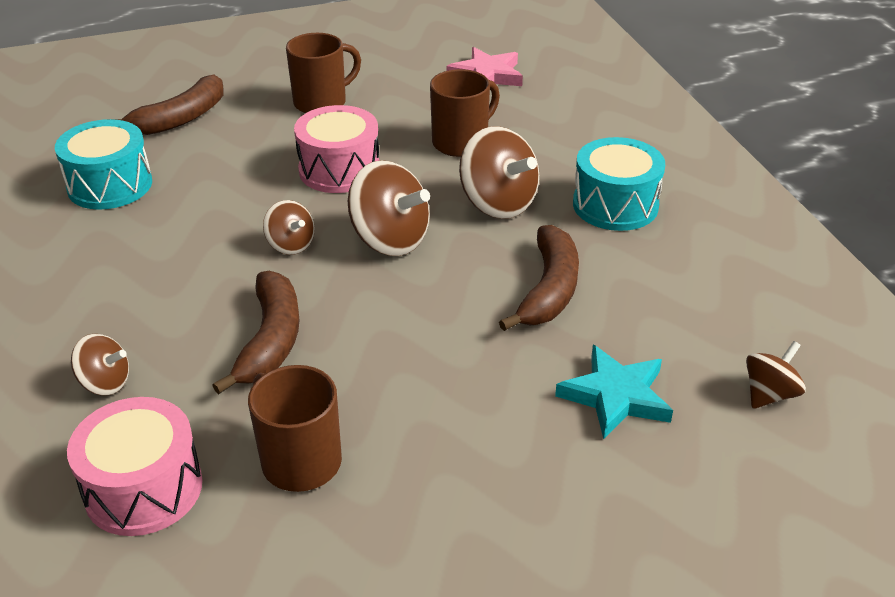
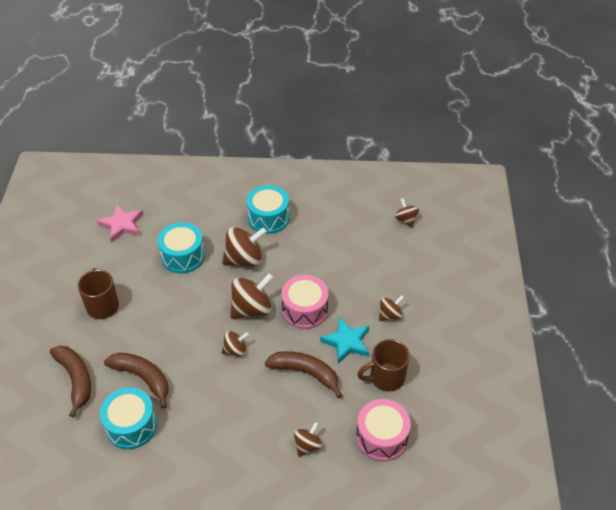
camera: 70 degrees left, 10 degrees up
pink drum [294,105,380,193] -> pink drum moved to [282,275,328,329]
brown mug [430,69,500,157] -> turquoise drum [158,222,205,273]
brown banana [499,225,579,331] -> brown banana moved to [104,353,169,409]
turquoise star [555,345,673,439] -> turquoise star moved to [320,317,369,364]
none -> brown spinning top [379,295,404,321]

